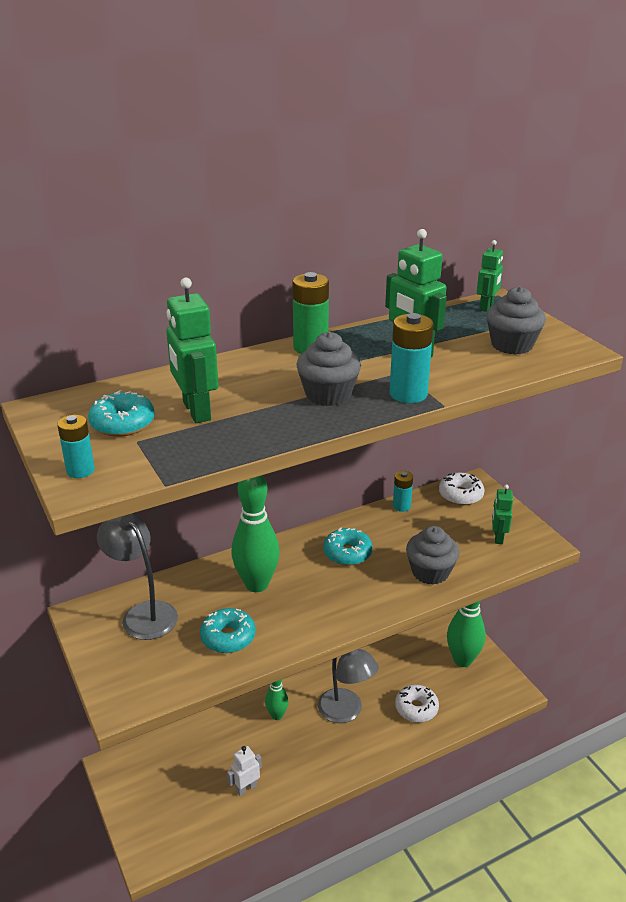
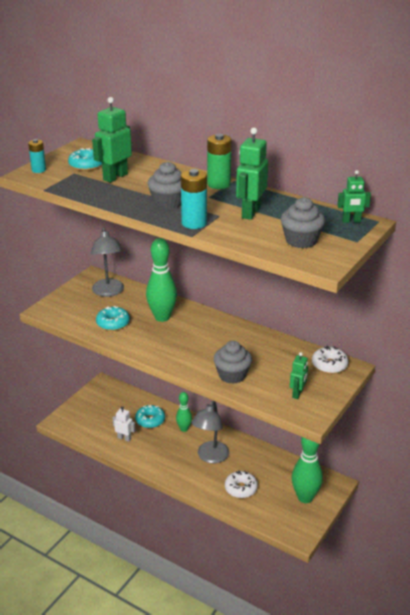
camera: 60 degrees right, 0 degrees up
grey lamp [97,513,178,640] -> grey lamp turned 150 degrees clockwise [91,227,124,297]
turquoise donut [323,527,373,566] -> turquoise donut moved to [135,405,165,428]
turquoise battery [393,471,413,512] -> none
green robot [492,484,513,544] -> green robot turned 135 degrees clockwise [290,352,308,399]

